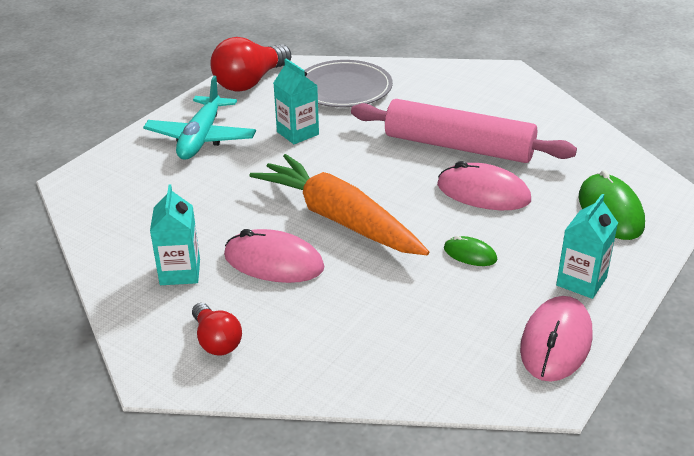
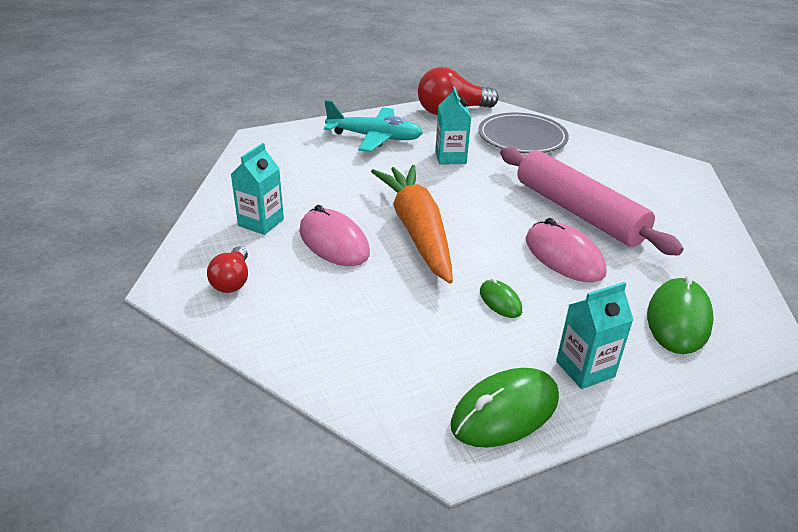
camera: 30 degrees right, 0 degrees up
turquoise plane [143,76,256,160] -> turquoise plane turned 120 degrees counterclockwise [324,100,423,152]
pink mouse [520,296,592,382] -> green mouse [451,368,559,448]

